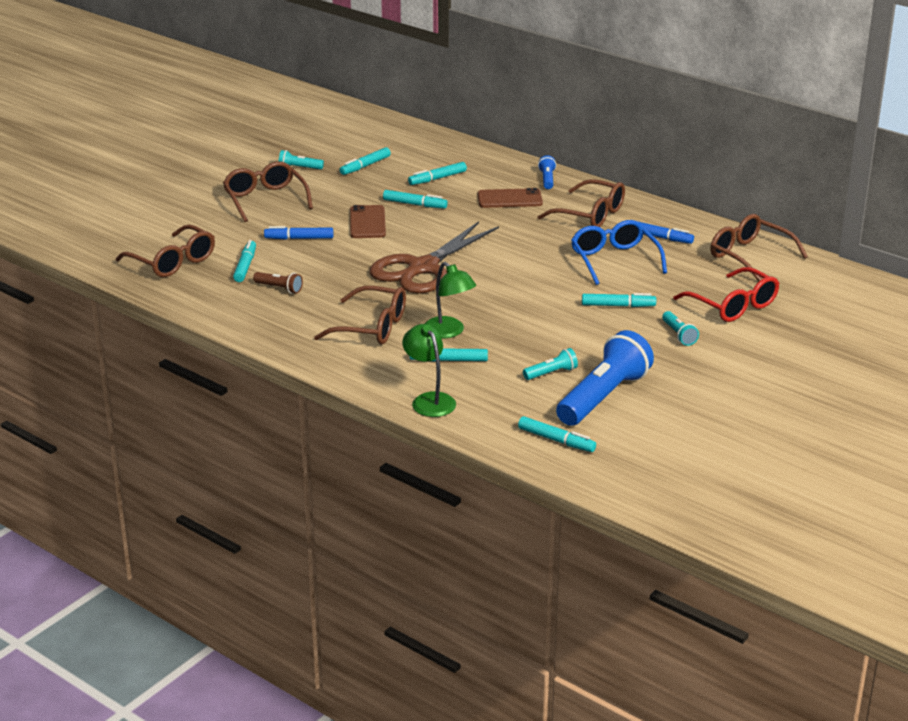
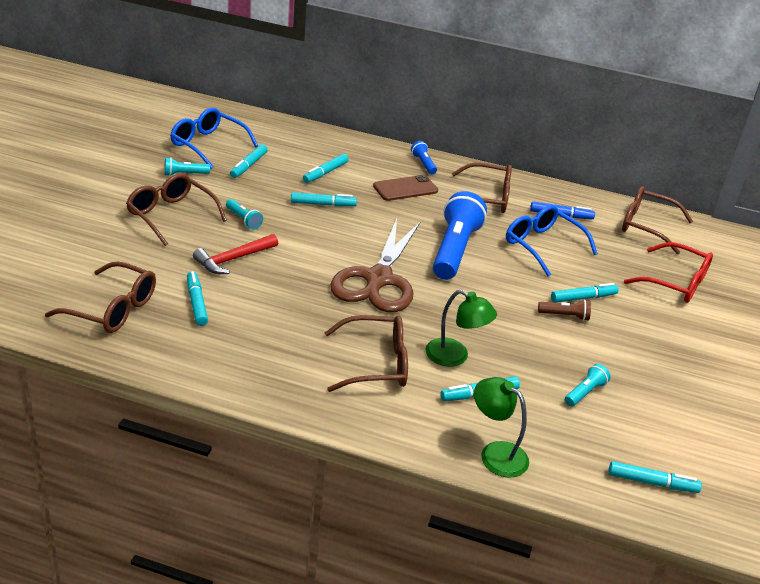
camera: 25 degrees left, 5 degrees up
brown flashlight [253,272,303,294] -> brown flashlight moved to [538,299,591,321]
blue marker [264,226,333,240] -> red hammer [193,234,278,274]
brown phone [350,205,386,238] -> none
blue flashlight [556,330,654,426] -> blue flashlight moved to [433,191,487,280]
turquoise flashlight [662,311,699,346] -> turquoise flashlight moved to [226,199,263,230]
none -> blue glasses [170,107,258,169]

